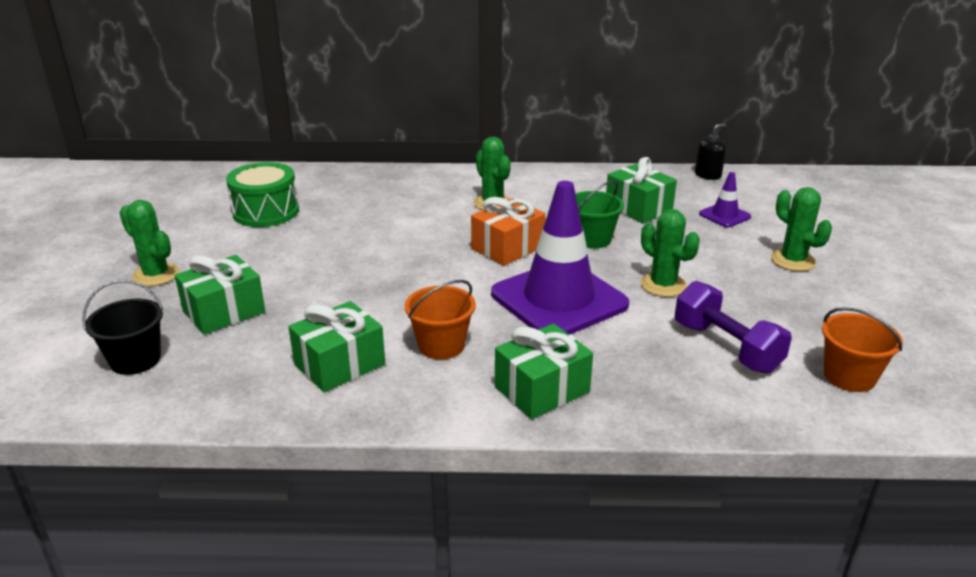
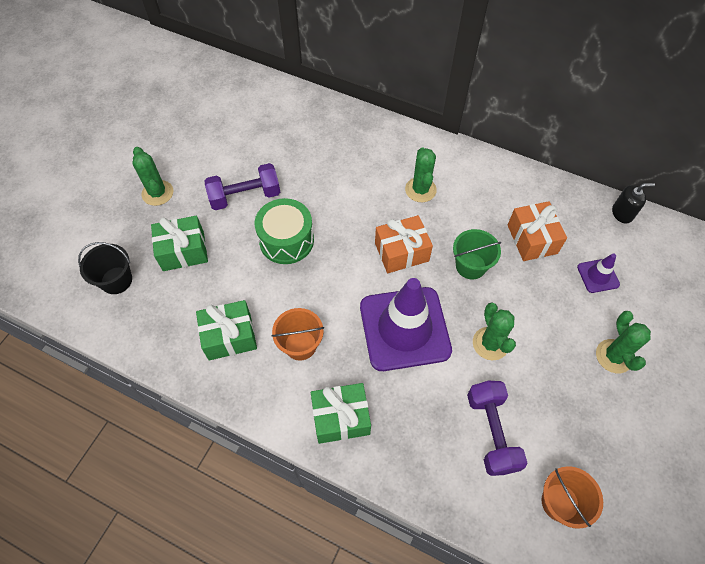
camera: 25 degrees right, 30 degrees up
green drum [226,162,299,227] -> green drum moved to [255,198,314,264]
green gift [606,157,677,224] -> orange gift [508,201,567,261]
none -> purple dumbbell [204,163,280,210]

